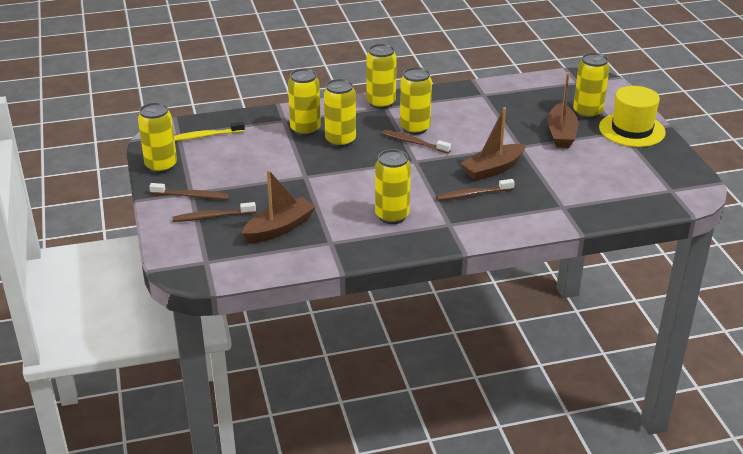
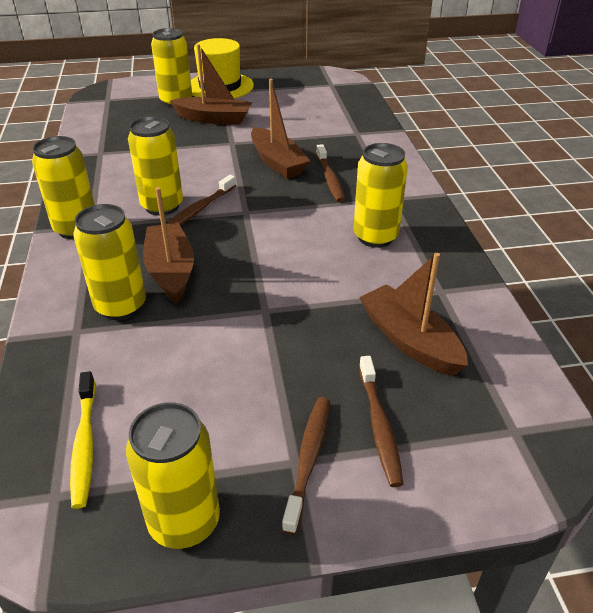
camera: 85 degrees left, 5 degrees up
yellow can [324,79,356,148] -> brown boat [143,187,194,304]

